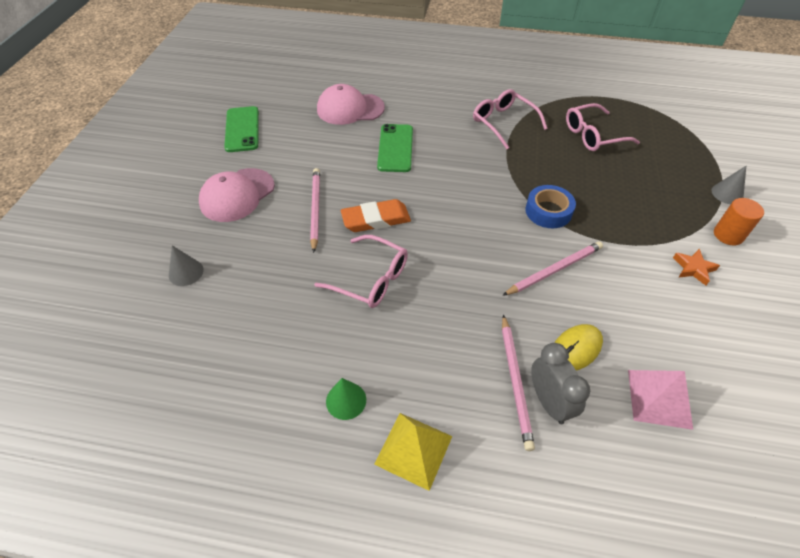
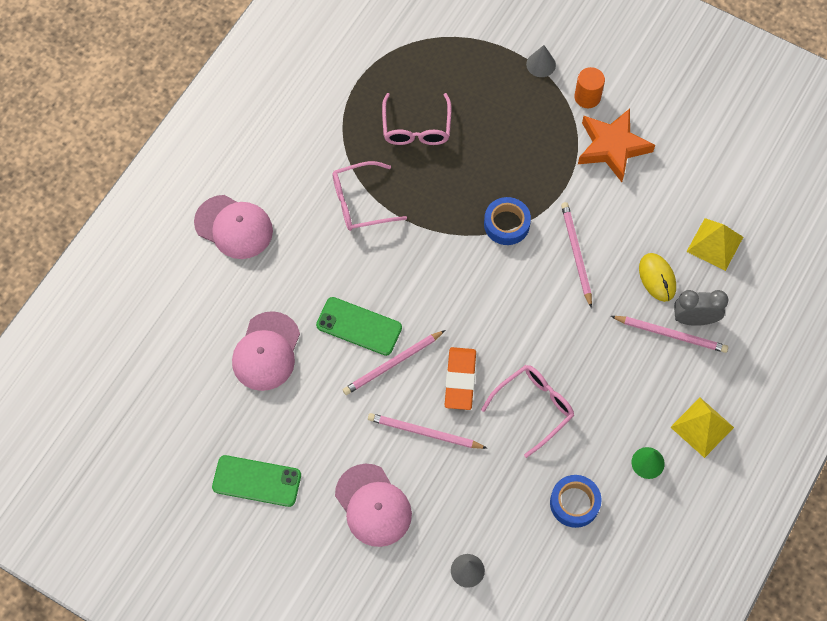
camera: 70 degrees left, 15 degrees up
pink pyramid [628,370,693,430] -> yellow pyramid [687,218,743,271]
orange star [673,249,720,286] -> orange star [578,109,655,182], size x2.07
none -> pink cap [194,195,273,259]
none -> pink pencil [343,330,445,395]
none -> blue tape [550,475,602,528]

